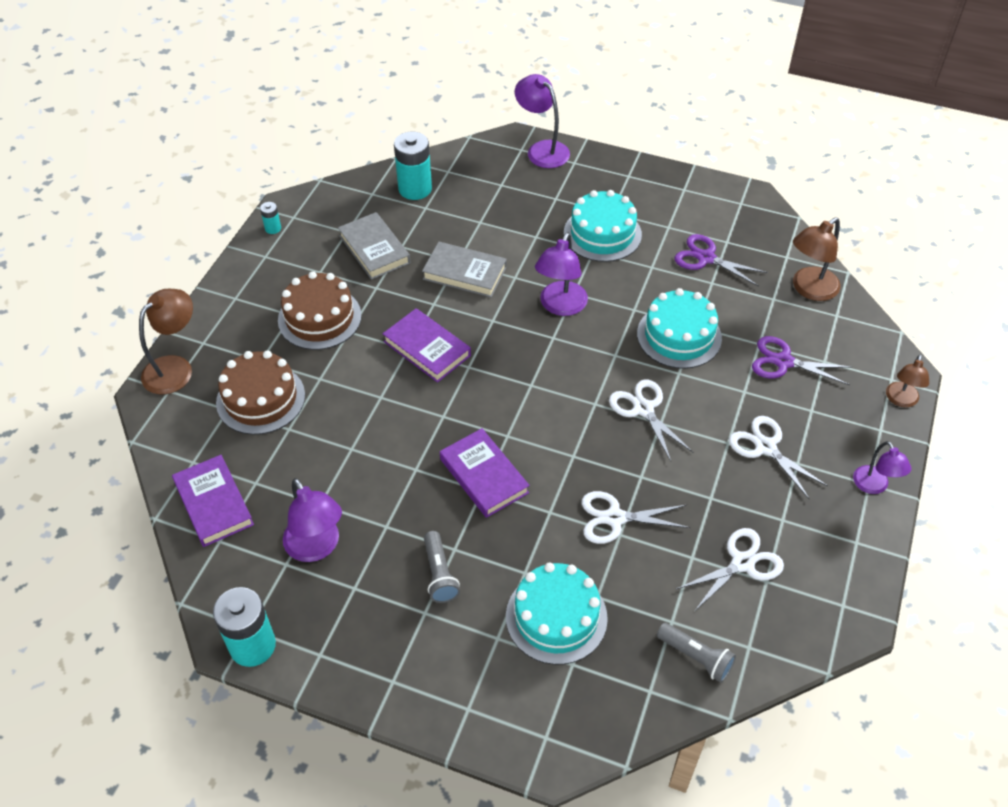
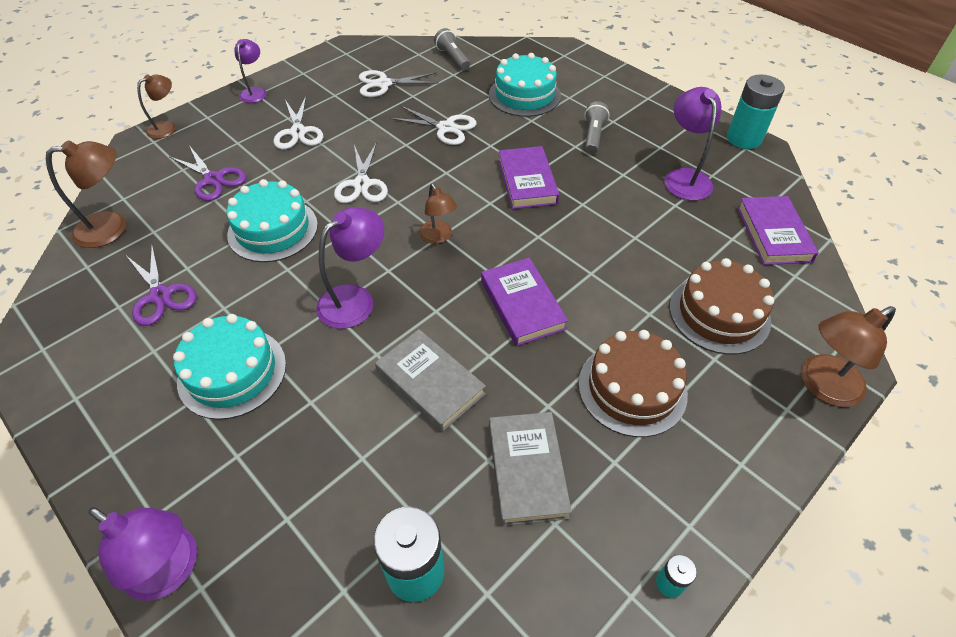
camera: 155 degrees left, 0 degrees up
purple lamp [515,74,570,168] -> purple lamp turned 45 degrees counterclockwise [88,507,197,601]
none -> brown lamp [419,184,457,244]

